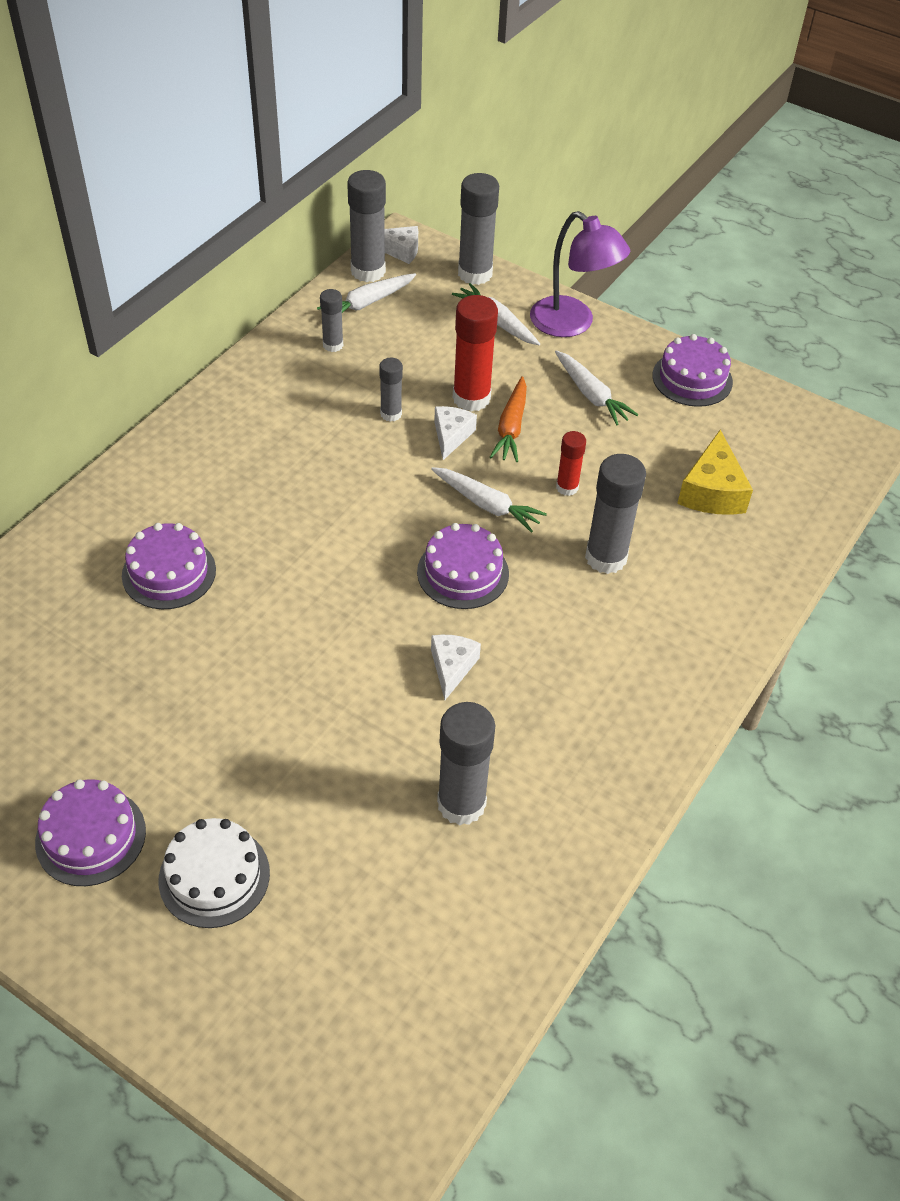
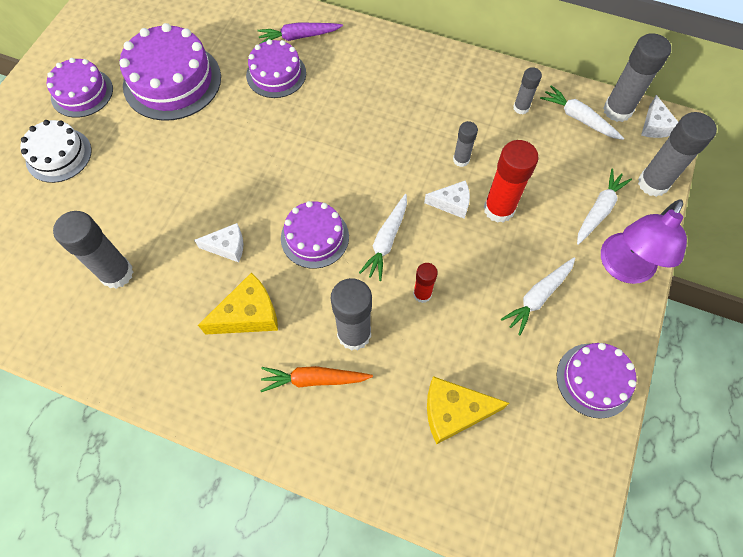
camera: 80 degrees right, 15 degrees up
orange carrot [490,376,527,462] -> orange carrot moved to [261,366,373,392]
none -> purple cake [119,23,221,121]
none -> yellow cheese [198,272,278,335]
none -> purple carrot [257,22,343,44]

